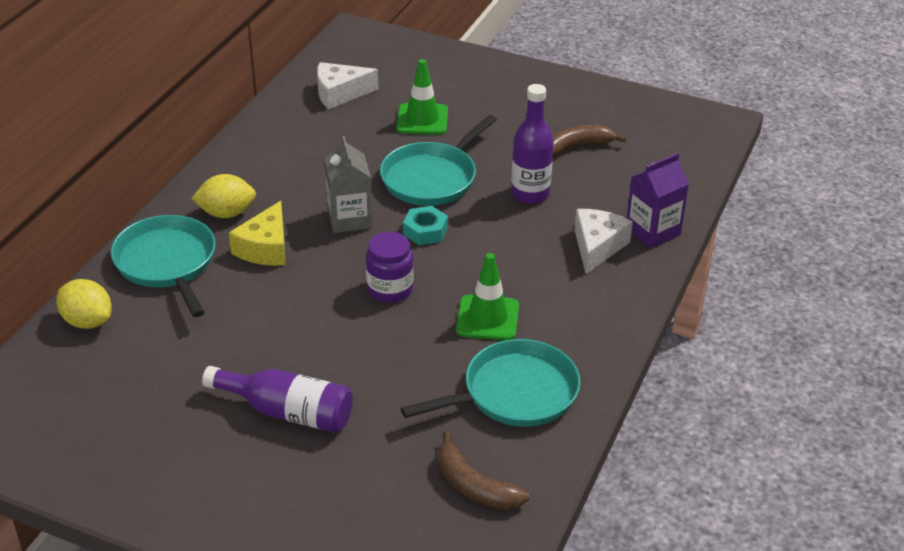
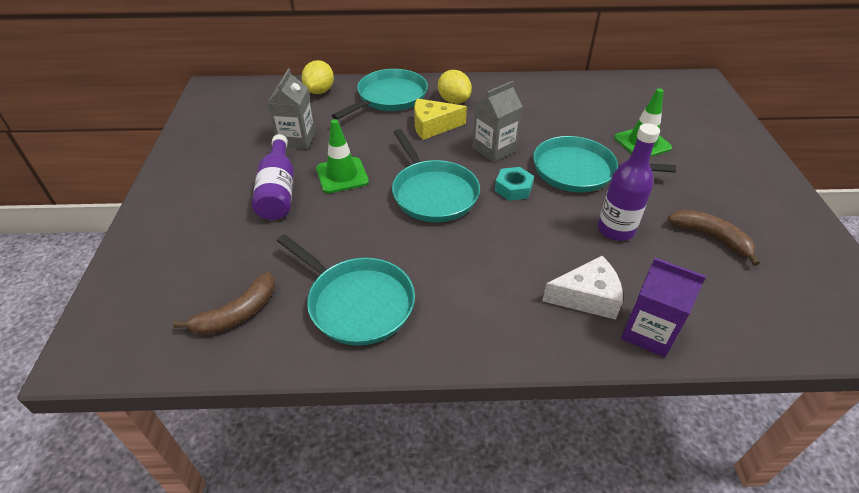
camera: 65 degrees right, 5 degrees up
white cheese [317,62,378,109] -> none
purple jar [366,232,413,303] -> turquoise pan [392,129,480,222]
brown banana [439,431,529,510] -> brown banana turned 150 degrees counterclockwise [173,272,275,335]
green traffic cone [456,253,519,341] -> green traffic cone moved to [316,119,369,193]
none -> grey carton [267,69,316,149]

